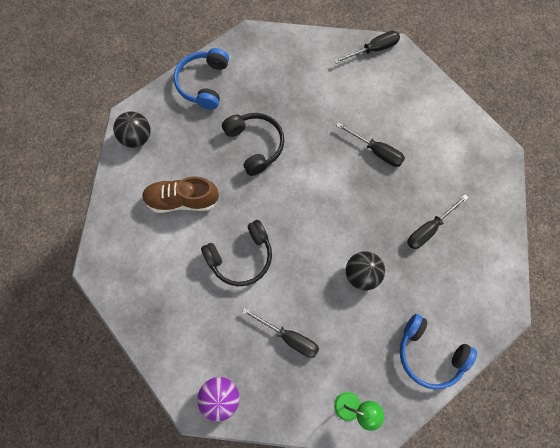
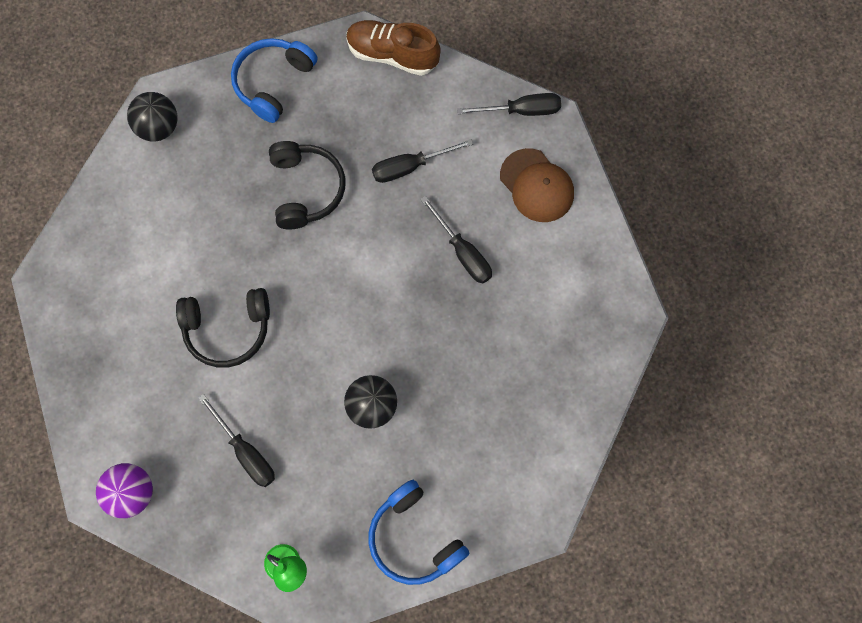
camera: 20 degrees right, 0 degrees up
brown shoe [142,176,219,213] -> brown shoe moved to [346,20,441,76]
black screwdriver [407,195,468,249] -> black screwdriver moved to [372,139,473,183]
none -> brown cap [500,148,574,222]

